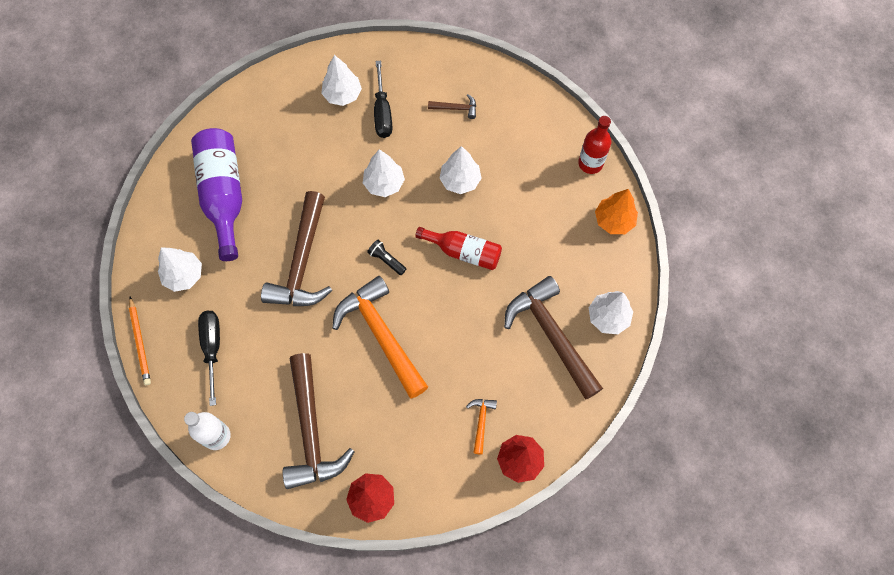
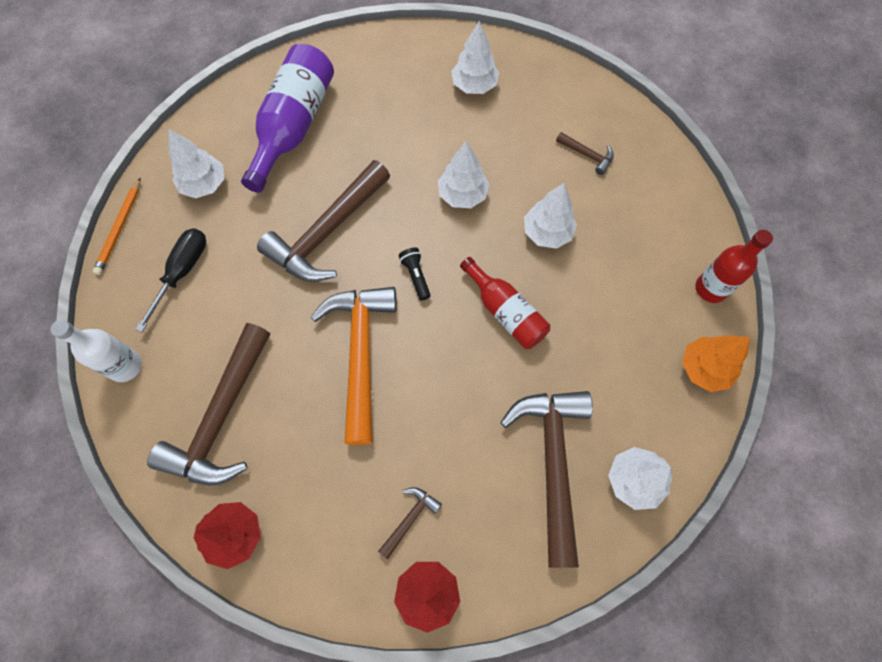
camera: 30 degrees right, 0 degrees up
black screwdriver [374,61,392,138] -> none
orange hammer [466,399,497,454] -> brown hammer [378,487,442,559]

